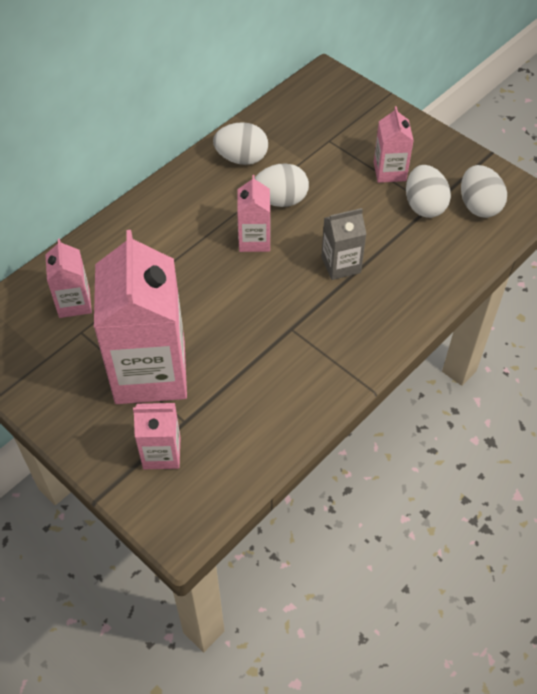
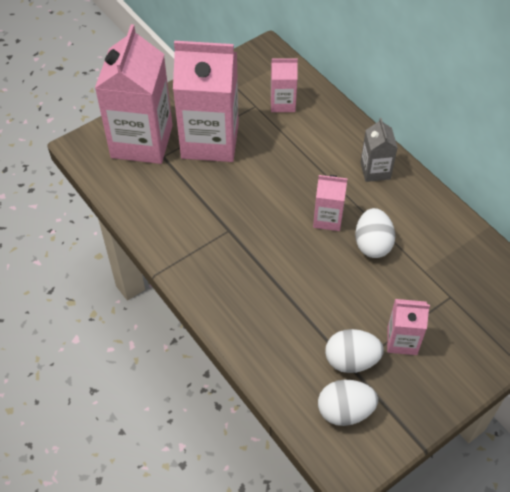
camera: 100 degrees right, 0 degrees up
pink carton [133,403,181,469] -> pink carton [95,24,173,164], size x2.07
white egg [213,122,268,165] -> none
grey carton [321,208,366,280] -> grey carton moved to [360,118,398,182]

